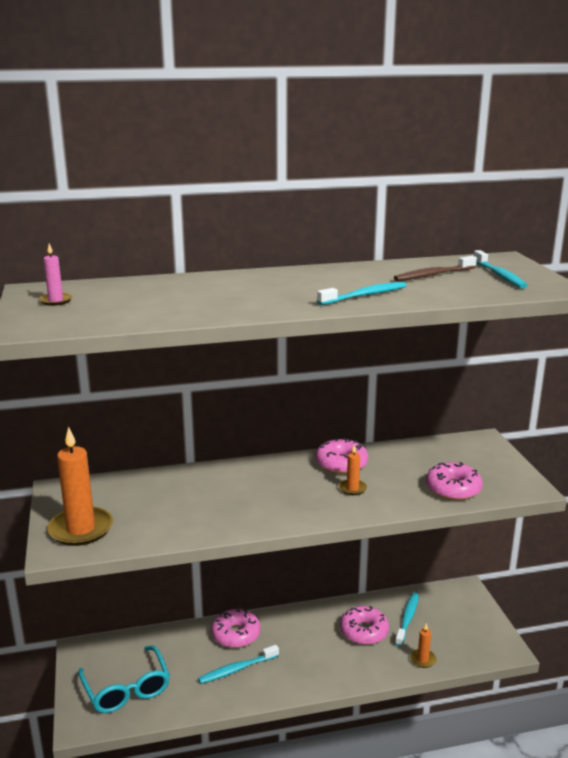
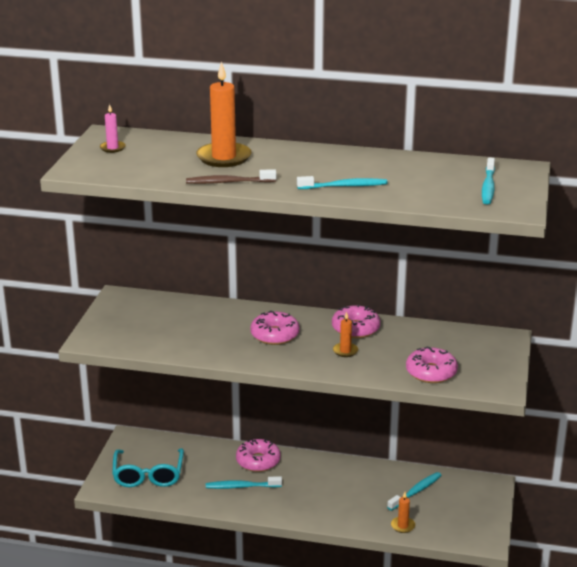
camera: 25 degrees right, 5 degrees up
orange candle [47,427,113,546] -> orange candle moved to [196,61,252,167]
pink donut [340,606,389,645] -> pink donut moved to [250,311,300,345]
brown toothbrush [394,256,477,281] -> brown toothbrush moved to [186,169,276,184]

